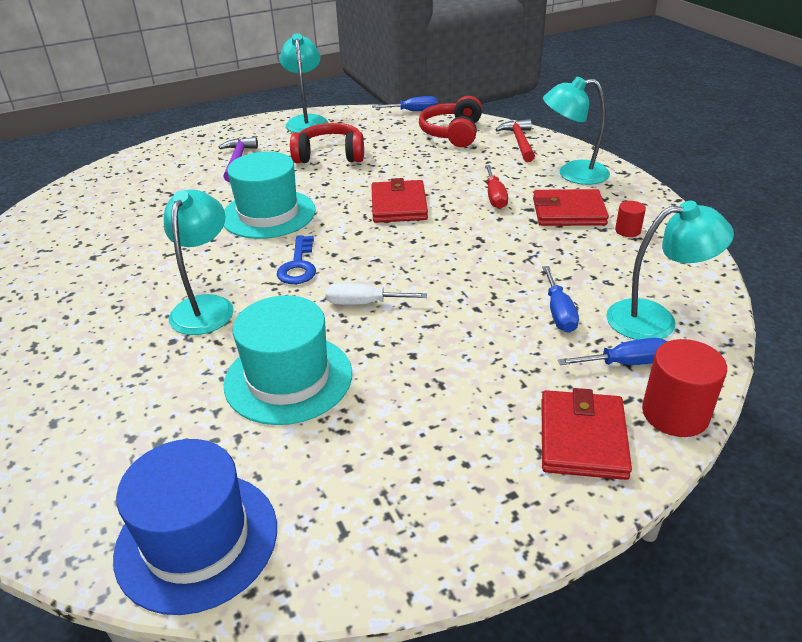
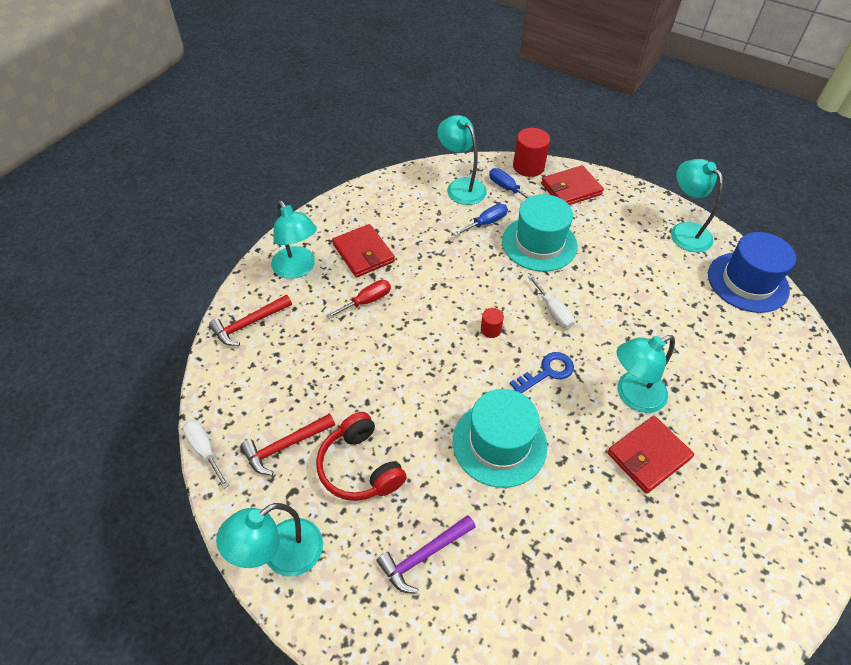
camera: 125 degrees left, 15 degrees up
turquoise hat [224,295,352,425] -> turquoise hat moved to [502,194,578,271]
red wallet [371,178,428,223] -> red wallet moved to [607,416,694,494]
blue screwdriver [372,96,438,111] -> white screwdriver [183,420,230,489]
red headphones [419,96,482,147] -> none
red cylinder [615,201,646,237] -> red cylinder moved to [481,308,504,338]
none -> red hammer [240,413,335,475]
none -> turquoise lamp [671,159,723,252]

